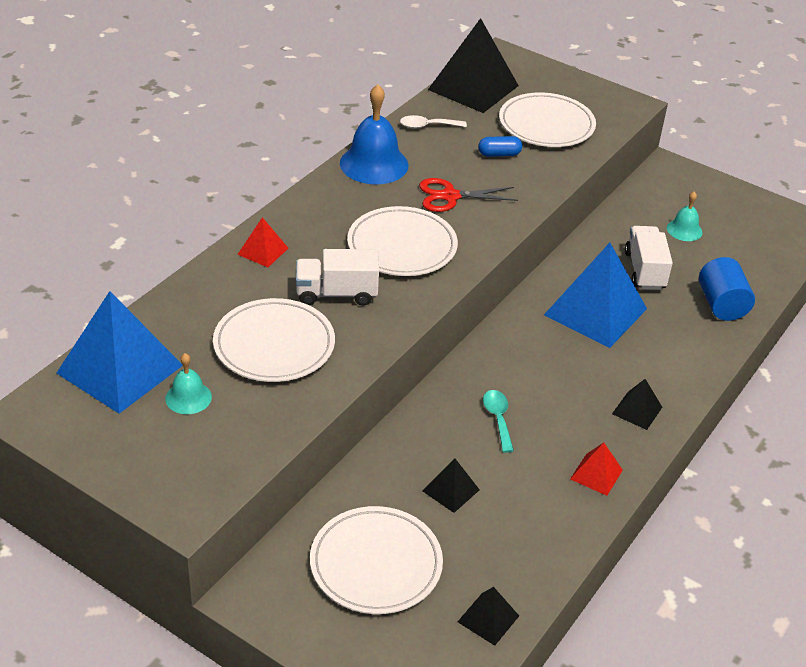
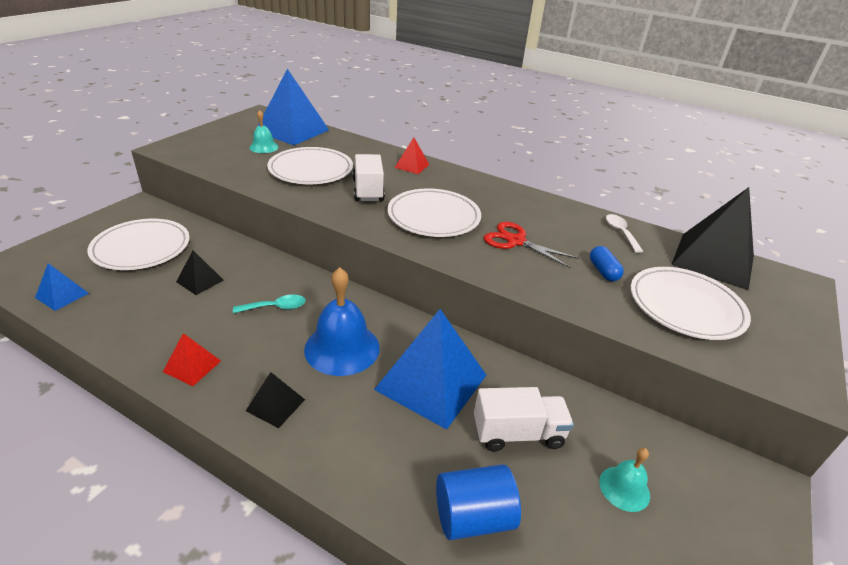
camera: 85 degrees right, 5 degrees down
blue bell [340,84,409,184] -> blue bell moved to [304,267,380,376]
red scissors [419,178,518,212] -> red scissors turned 45 degrees counterclockwise [484,222,579,268]
black pyramid [458,587,519,646] -> blue pyramid [35,263,89,311]

